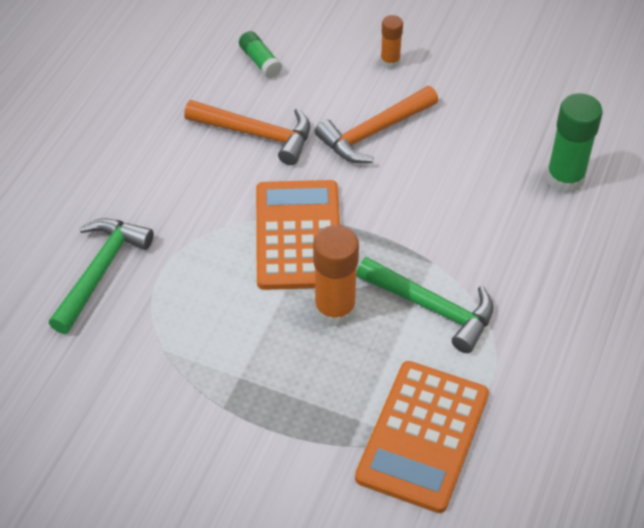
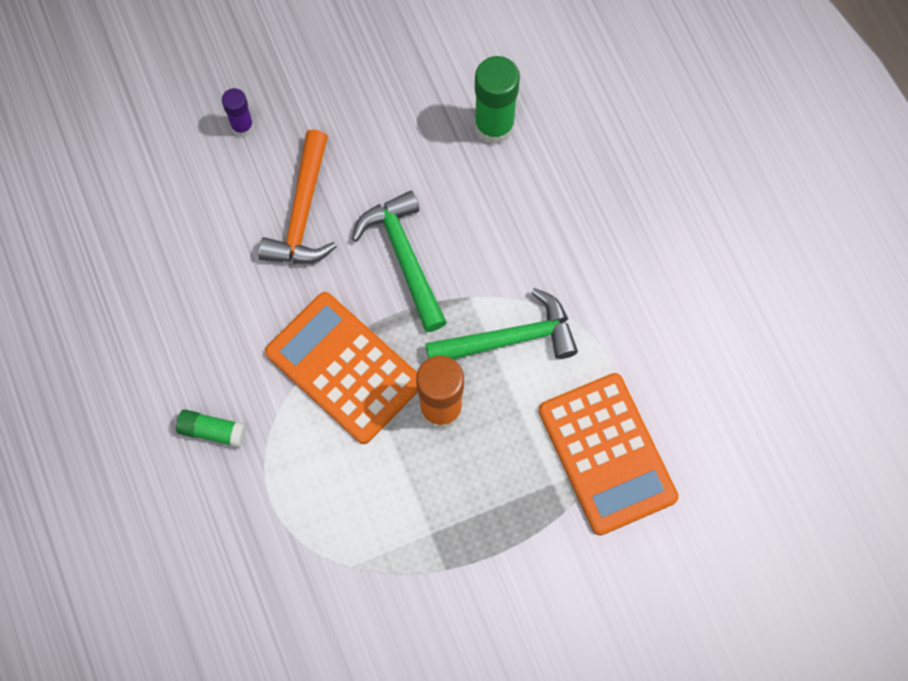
camera: 45 degrees left, 20 degrees up
green hammer [49,218,154,334] -> green hammer moved to [352,191,447,332]
orange hammer [184,100,310,165] -> none
green glue stick [239,31,282,78] -> green glue stick moved to [176,409,246,448]
orange glue stick [380,15,403,69] -> purple glue stick [222,88,254,137]

